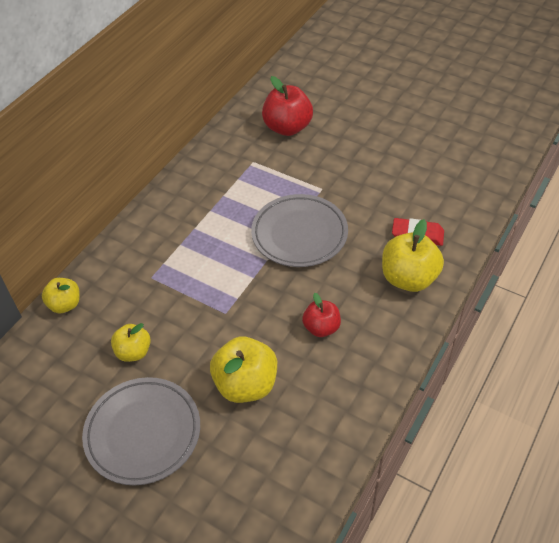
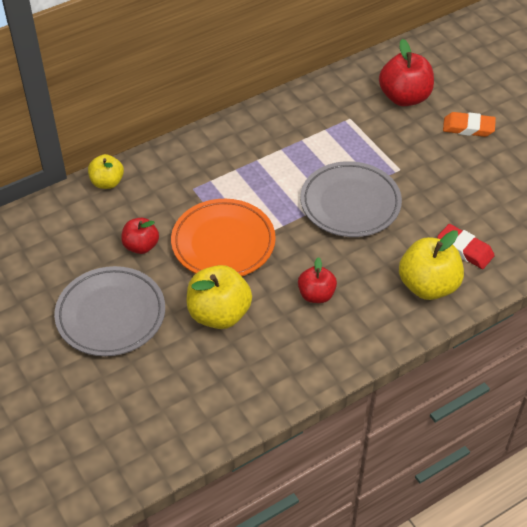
camera: 25 degrees right, 0 degrees up
yellow apple [111,323,151,362] -> red apple [121,218,159,254]
none -> orange plate [171,199,276,276]
none -> orange eraser [443,112,496,137]

